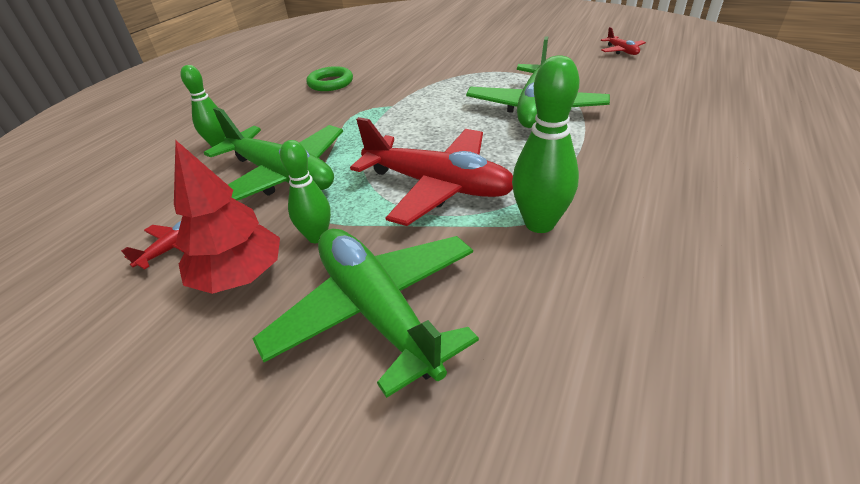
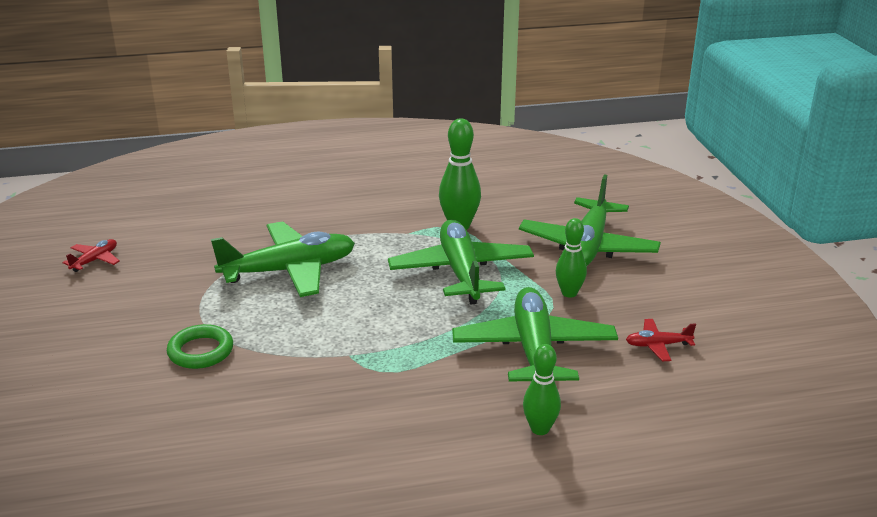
camera: 130 degrees left, 10 degrees down
red tree [174,141,280,294] -> none
green ring [306,66,353,91] -> green ring moved to [167,324,233,369]
red plane [350,117,513,226] -> green plane [388,219,534,304]

